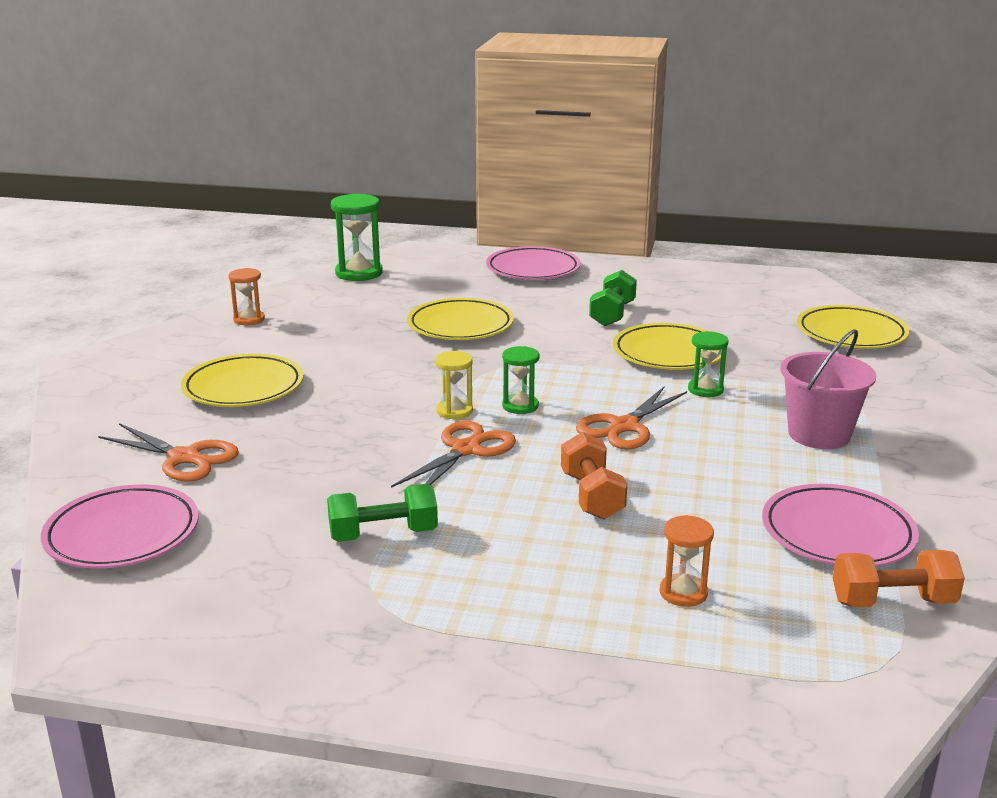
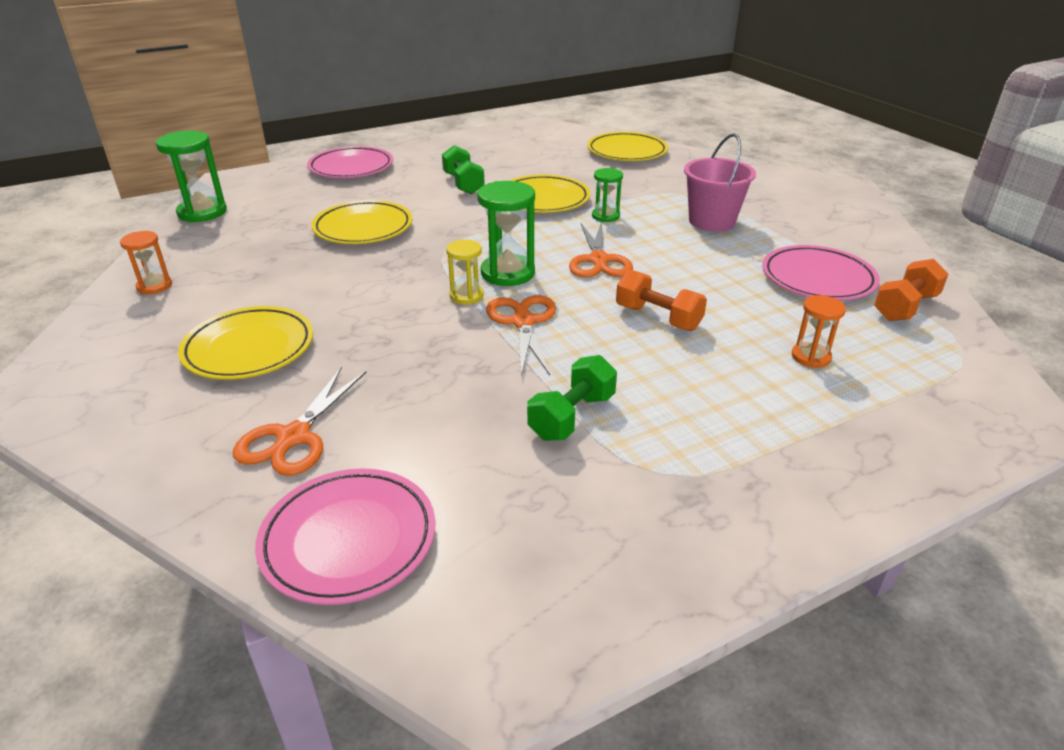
camera: 40 degrees left, 10 degrees up
orange scissors [98,423,239,482] -> orange scissors turned 120 degrees clockwise [233,367,366,476]
green hourglass [502,346,540,414] -> green hourglass [477,181,535,286], size x1.68

